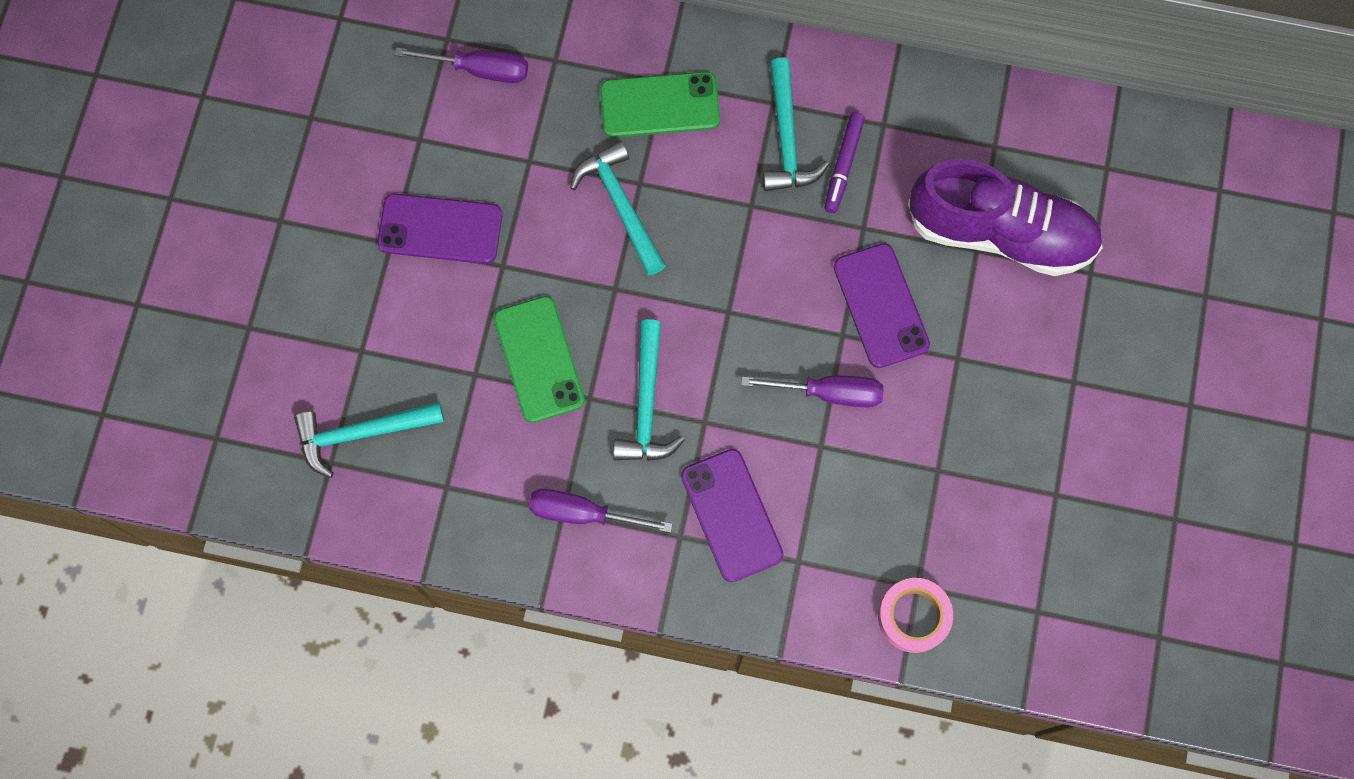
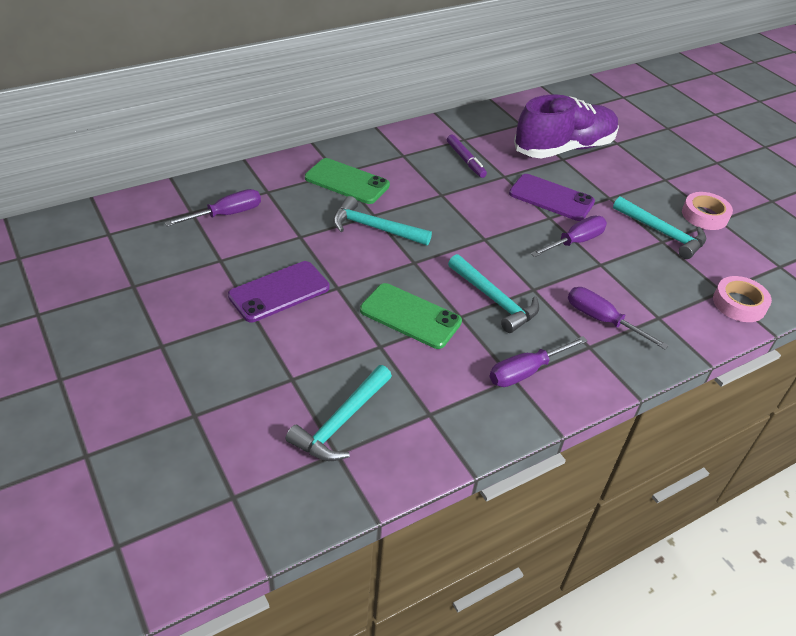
camera: 45 degrees left, 30 degrees down
green phone [600,72,720,138] -> green phone turned 75 degrees clockwise [305,158,390,204]
purple phone [681,449,784,582] -> purple screwdriver [568,287,669,349]
turquoise hammer [763,57,829,191] -> turquoise hammer moved to [613,196,706,259]
none -> pink tape [682,192,733,230]

